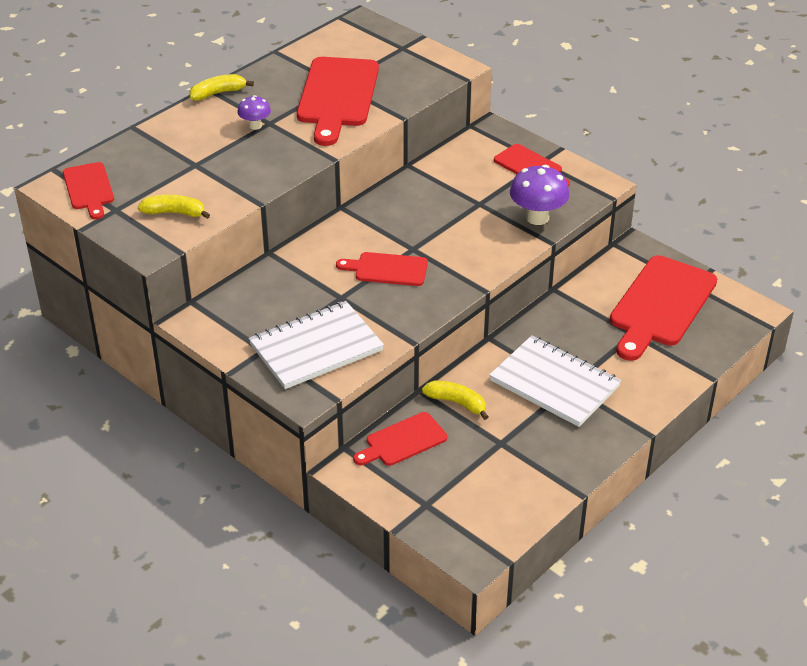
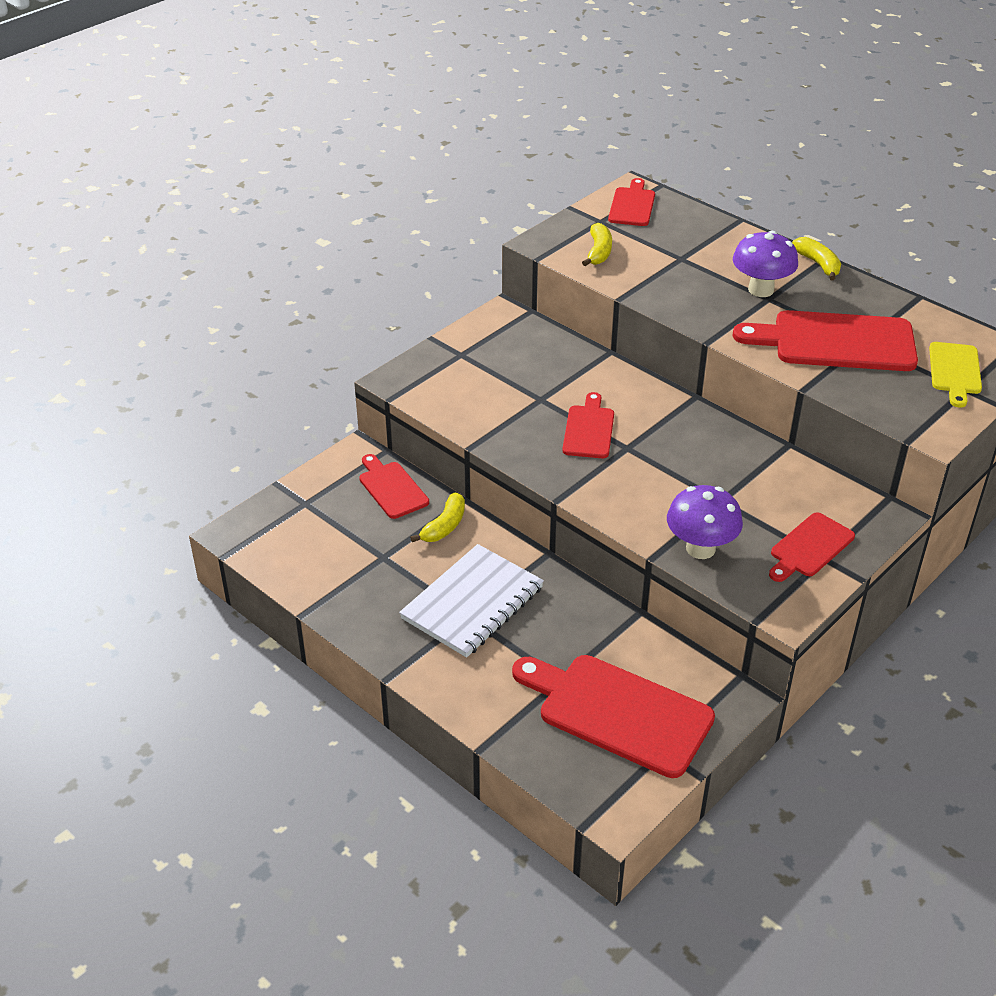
camera: 90 degrees right, 0 degrees up
red cutting board [63,162,114,220] -> red cutting board turned 120 degrees clockwise [608,178,655,226]
purple mushroom [237,95,271,130] -> purple mushroom [733,231,798,297], size x1.75
white notebook [249,301,384,389] -> none
none -> yellow cutting board [929,342,982,408]

